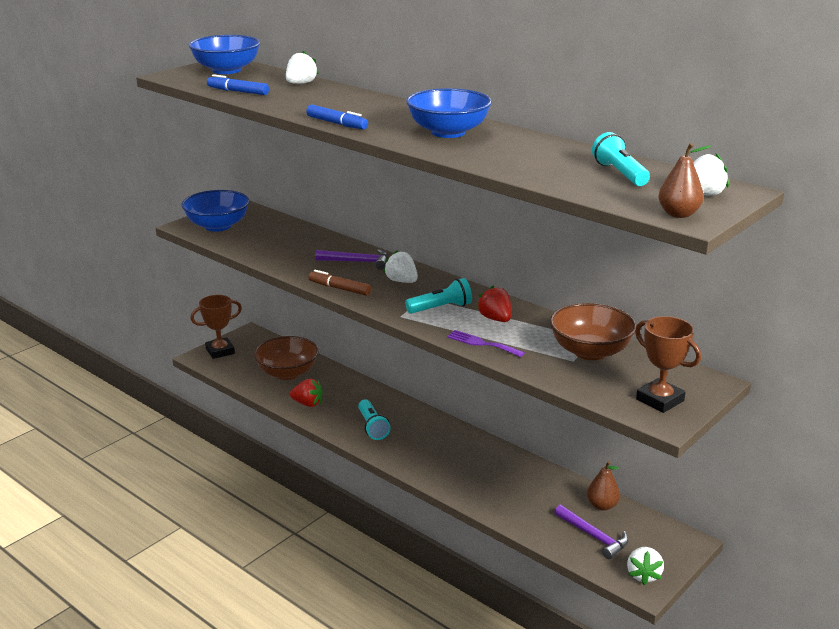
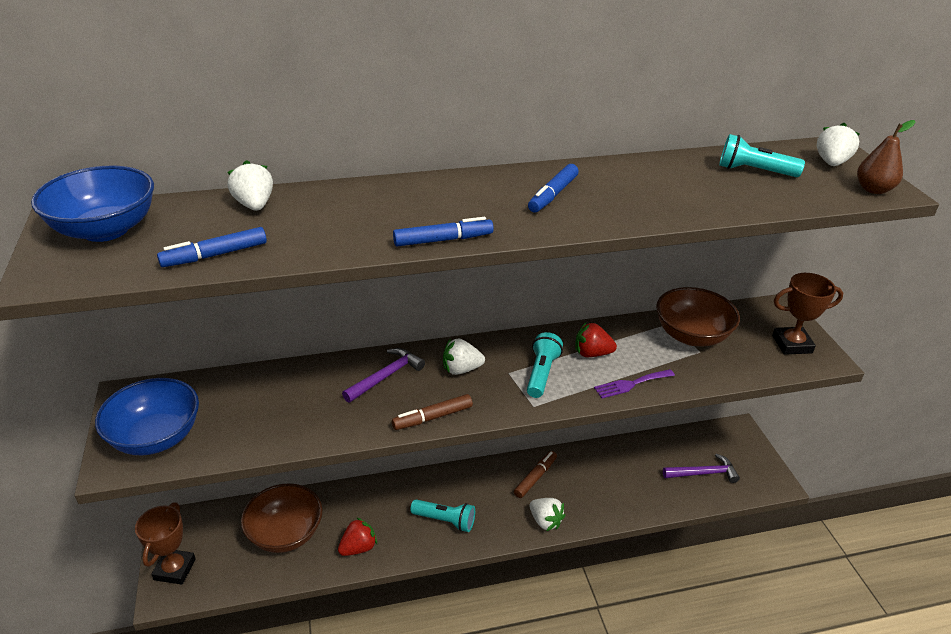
camera: 55 degrees left, 10 degrees up
blue bowl [406,88,492,138] -> blue marker [528,164,579,213]
brown pear [587,461,620,511] -> none
white strawberry [627,547,664,585] -> white strawberry moved to [530,498,565,531]
none -> brown marker [514,451,557,498]

